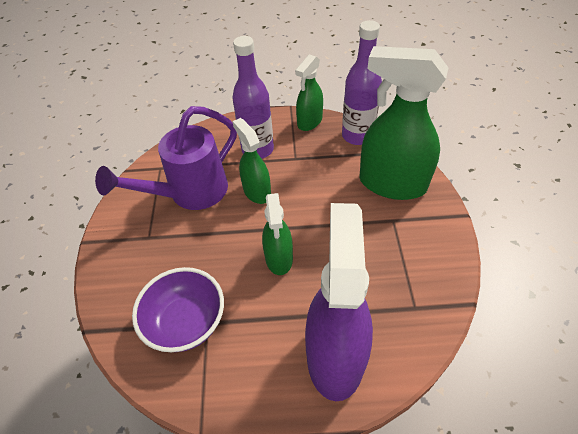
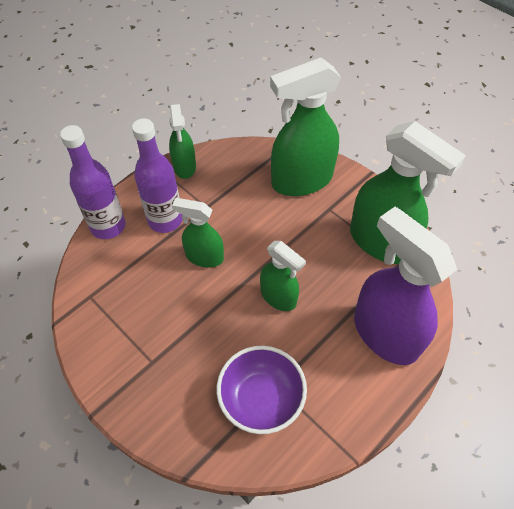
camera: 45 degrees left, 5 degrees up
purple watering can [95,106,237,210] -> none
purple bottle [342,20,382,145] -> purple bottle moved to [60,125,126,239]
none -> green spray bottle [350,121,466,264]

